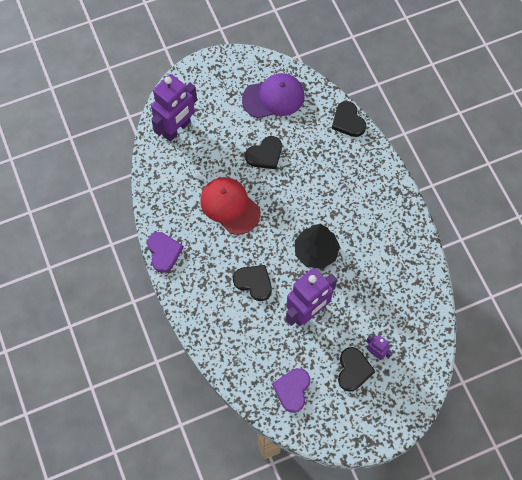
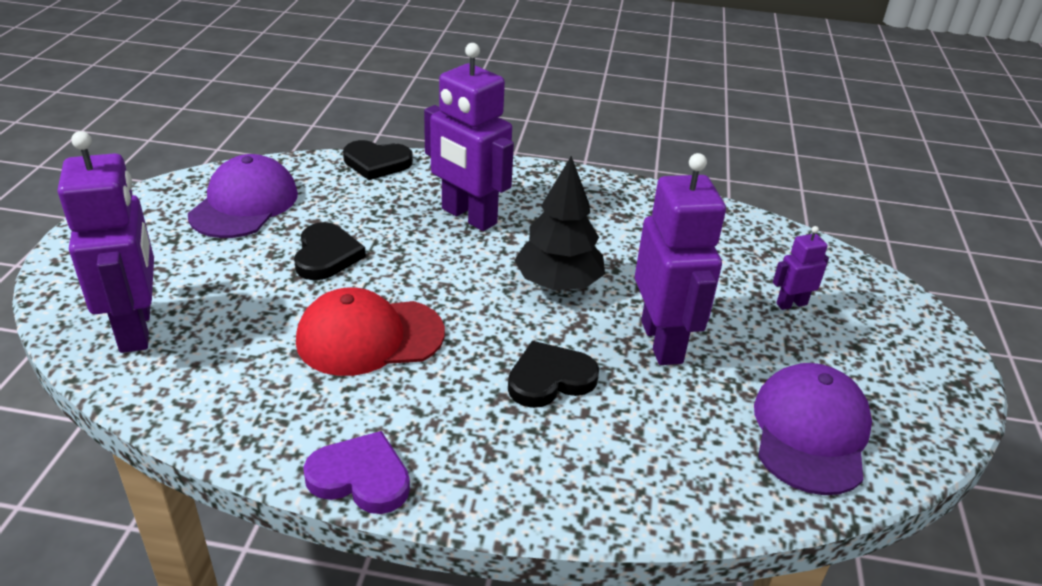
camera: 60 degrees left, 30 degrees down
purple heart [272,368,310,413] -> purple cap [754,363,872,495]
black heart [338,347,375,392] -> none
none -> purple robot [424,43,514,231]

